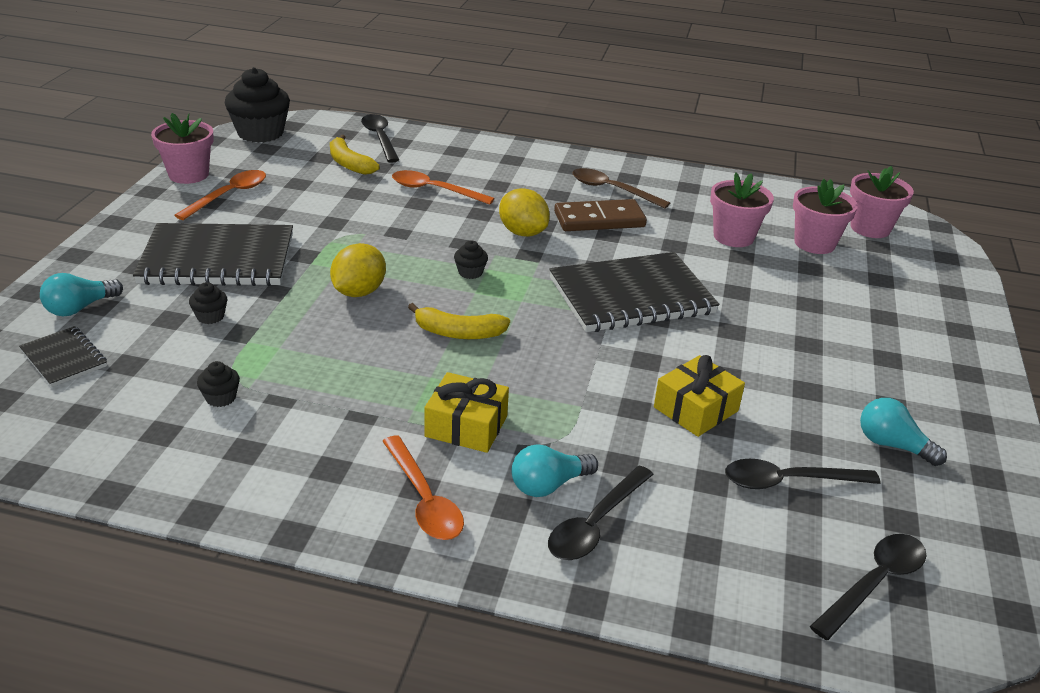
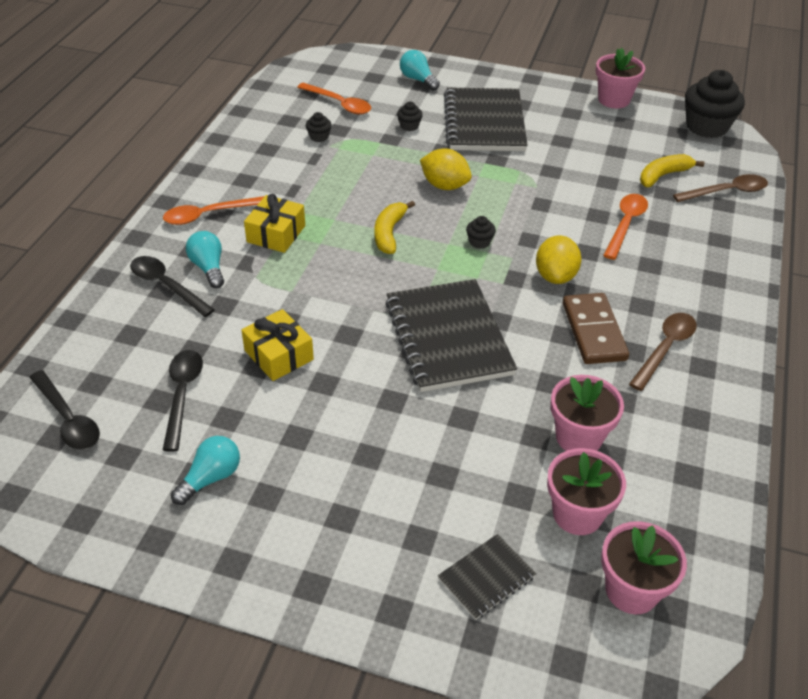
camera: 95 degrees right, 10 degrees up
black notebook [19,326,107,387] -> black notebook moved to [438,534,536,620]
orange spoon [174,170,266,220] -> orange spoon moved to [297,83,371,114]
black spoon [361,114,399,163] -> brown spoon [673,174,768,202]
yellow lemon [499,188,550,237] -> yellow lemon turned 45 degrees counterclockwise [536,235,582,284]

